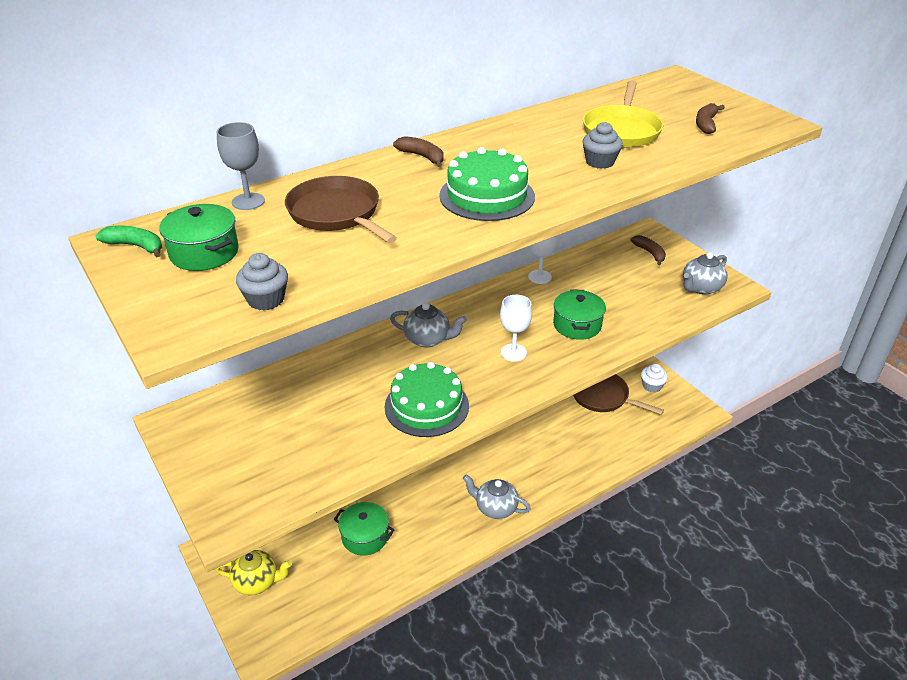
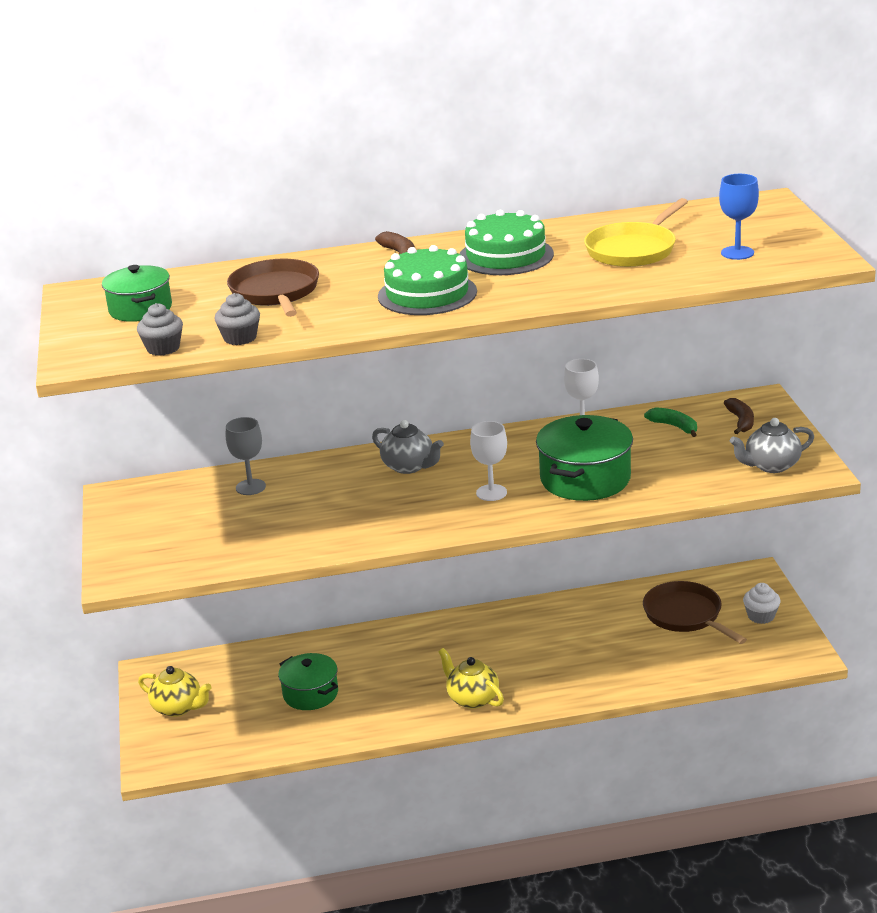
camera: 25 degrees right, 10 degrees down
green banana [95,226,162,257] -> green banana moved to [644,407,697,437]
grey goblet [217,122,265,210] -> grey goblet moved to [226,417,266,495]
green cake [385,362,469,437] -> green cake moved to [459,210,554,275]
grey teapot [463,475,531,519] -> yellow teapot [438,648,504,709]
green pot [553,289,606,340] -> green pot [536,415,633,501], size x1.54
grey cupcake [583,122,623,169] -> grey cupcake moved to [214,293,260,345]
brown banana [696,103,725,134] -> blue goblet [719,174,759,260]

